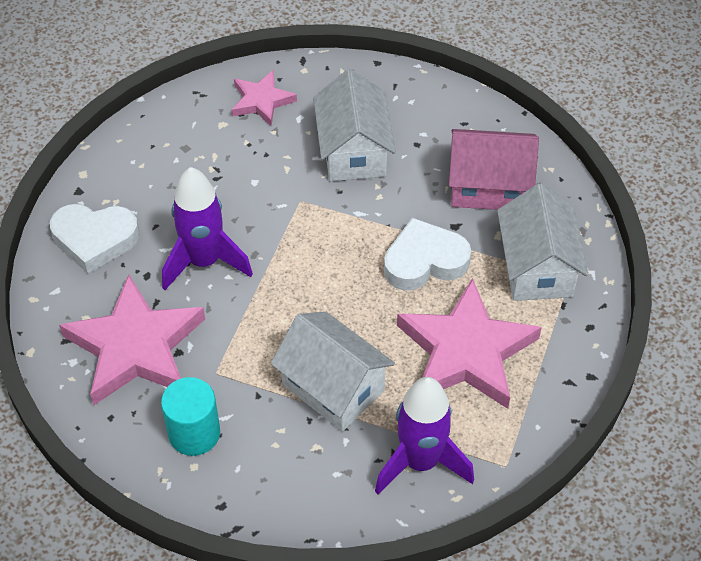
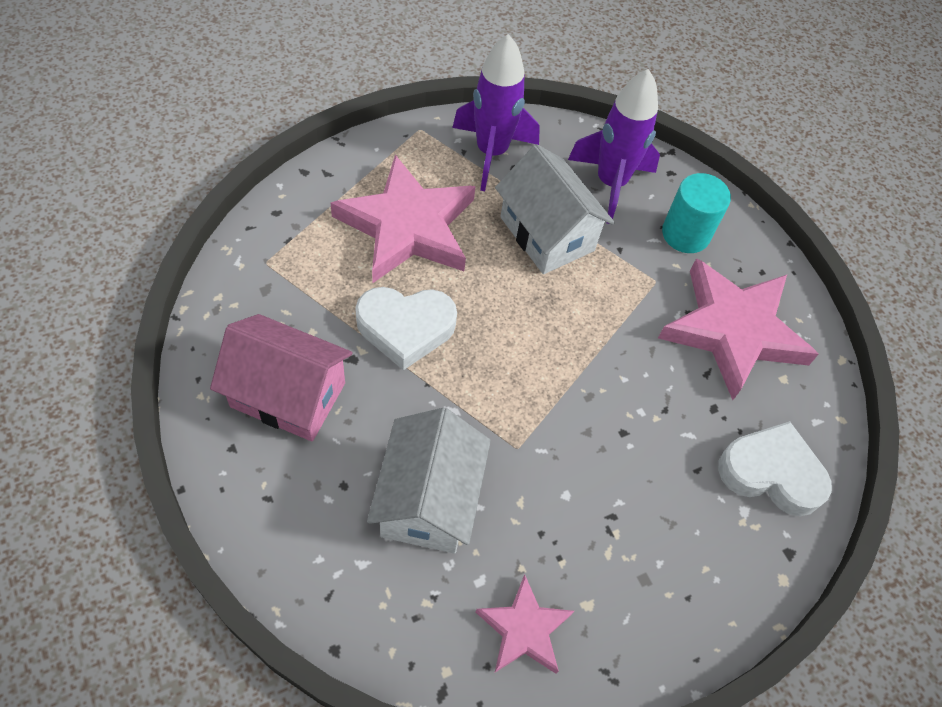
camera: 170 degrees left, 5 degrees up
purple rocket [162,167,253,290] -> purple rocket moved to [568,69,660,224]
white house [497,183,588,301] -> none

